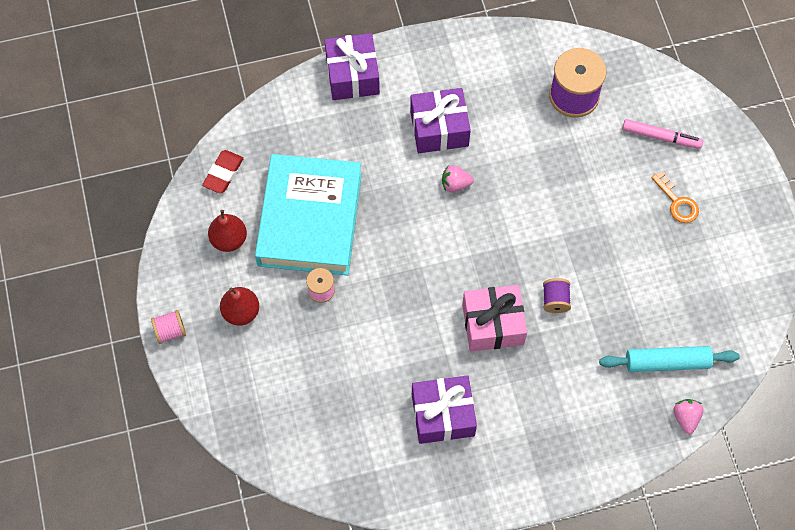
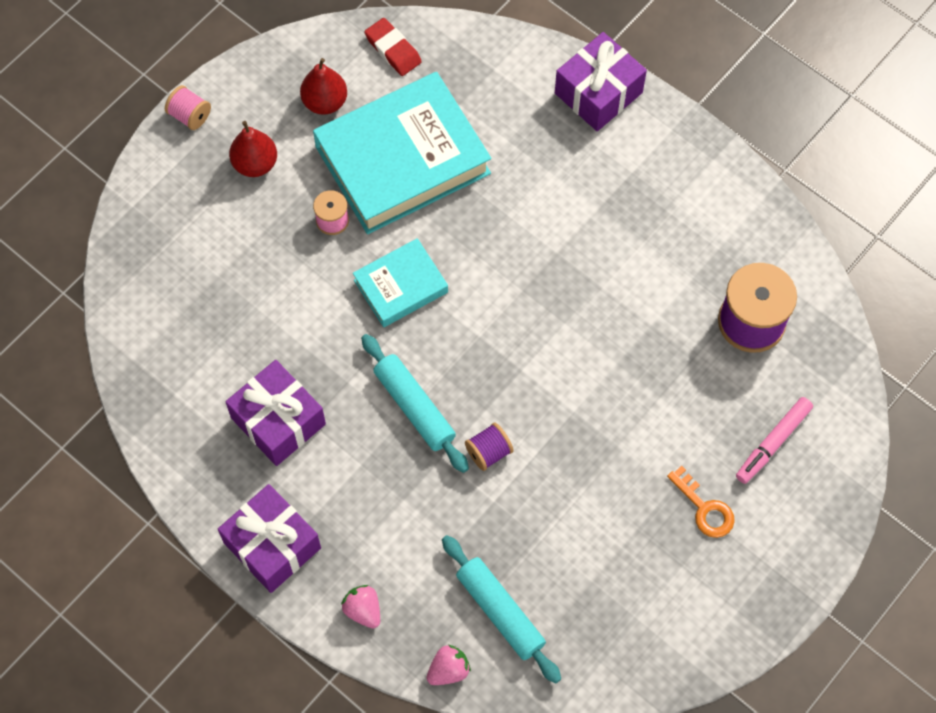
camera: 55 degrees right, 0 degrees up
red eraser [202,150,244,194] -> red eraser turned 60 degrees clockwise [364,18,422,76]
purple gift [410,88,471,153] -> purple gift moved to [218,484,321,593]
pink strawberry [442,165,474,193] -> pink strawberry moved to [341,585,380,629]
pink gift [462,285,527,352] -> turquoise rolling pin [361,334,469,473]
pink marker [622,119,703,149] -> pink marker turned 60 degrees clockwise [736,397,813,484]
orange key [651,171,699,223] -> orange key turned 60 degrees counterclockwise [667,466,735,538]
none -> turquoise book [353,238,448,327]

